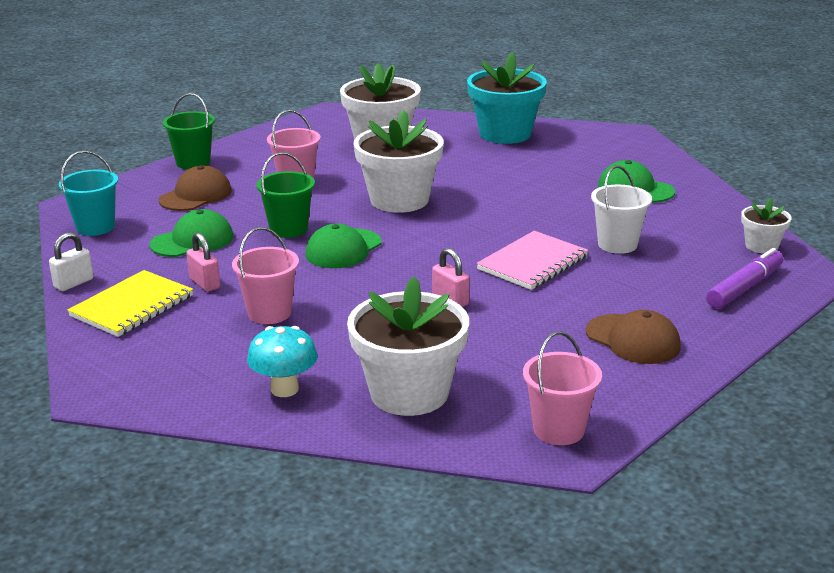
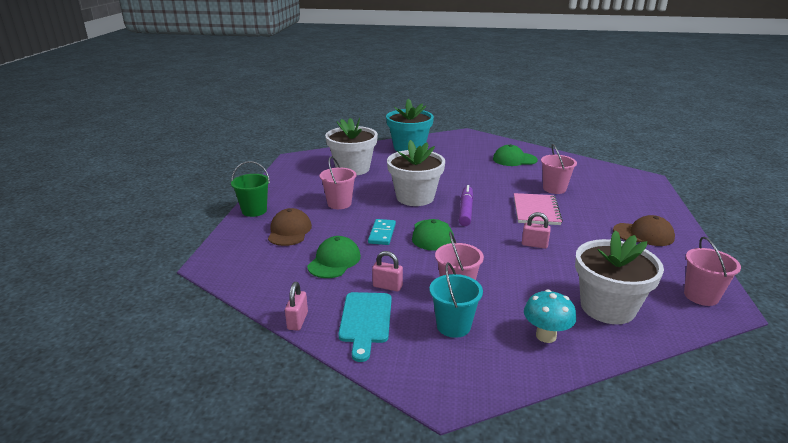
camera: 35 degrees left, 0 degrees up
white padlock [49,232,93,291] -> pink padlock [285,282,308,331]
turquoise bucket [59,150,118,236] -> turquoise bucket moved to [429,262,483,338]
yellow notebook [67,270,193,337] -> turquoise cutting board [338,292,392,362]
green bucket [256,152,315,238] -> turquoise domino [368,219,396,245]
white bucket [591,165,652,254] -> pink bucket [541,144,577,194]
purple marker [706,248,783,309] -> purple marker moved to [459,185,473,226]
white flower pot [741,198,792,254] -> none

